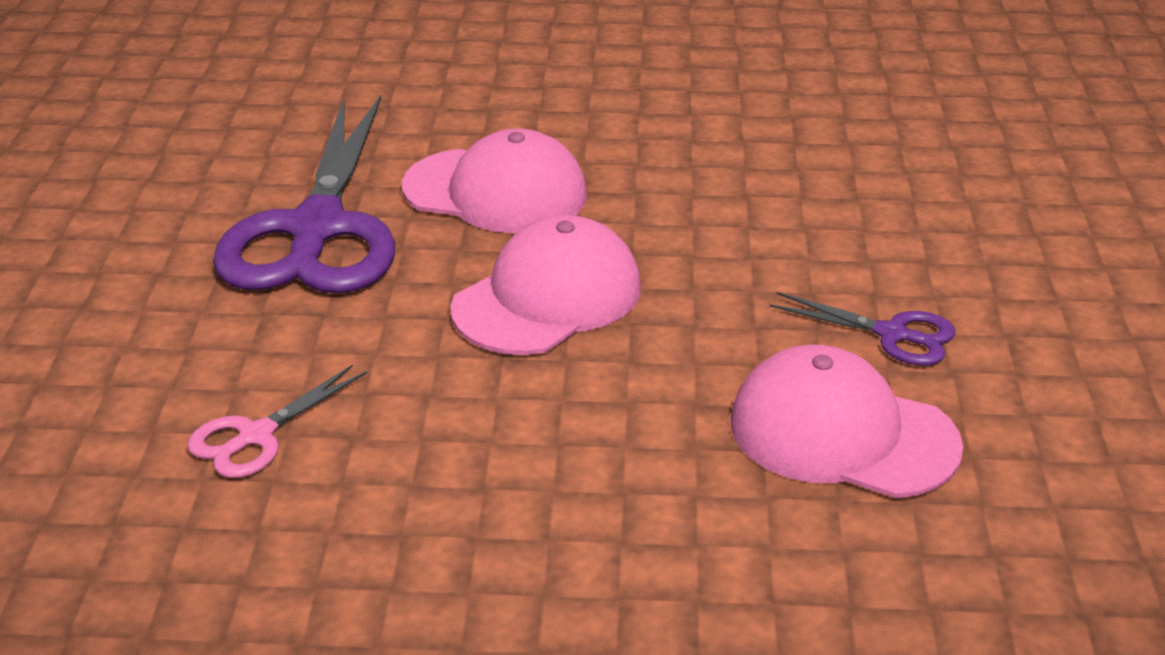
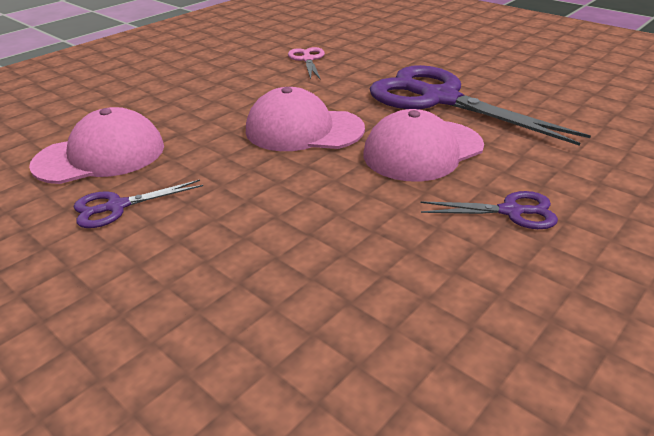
camera: 130 degrees right, 0 degrees up
pink cap [451,215,641,355] -> pink cap turned 105 degrees clockwise [246,87,365,151]
none -> purple scissors [420,191,558,229]

